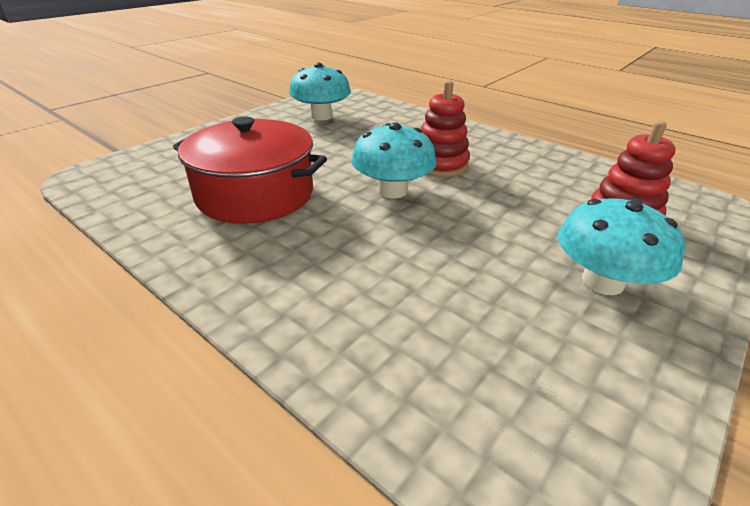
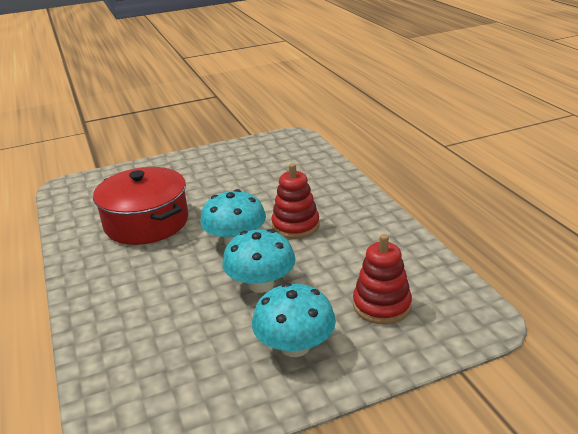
camera: 30 degrees right, 5 degrees down
turquoise mushroom [289,63,351,121] -> turquoise mushroom moved to [222,229,296,293]

